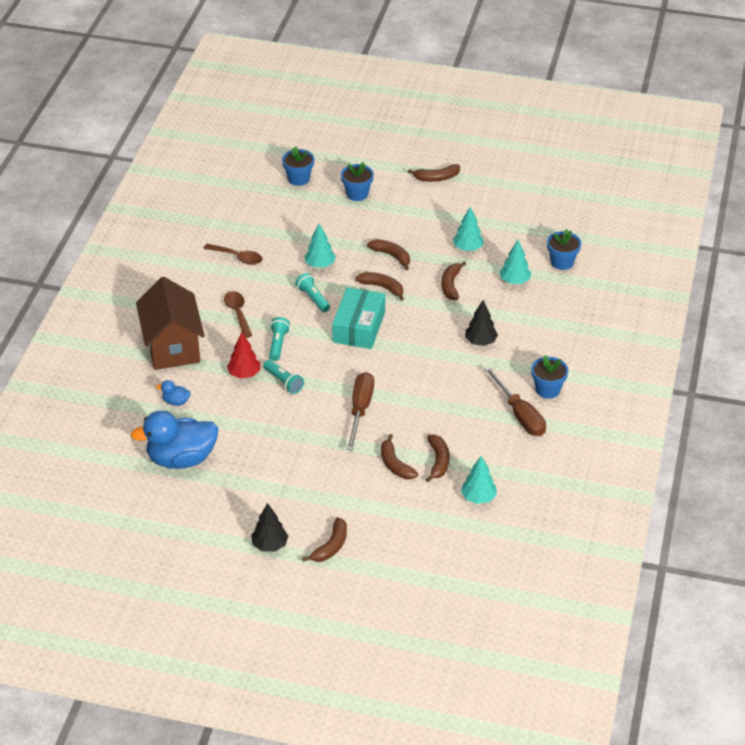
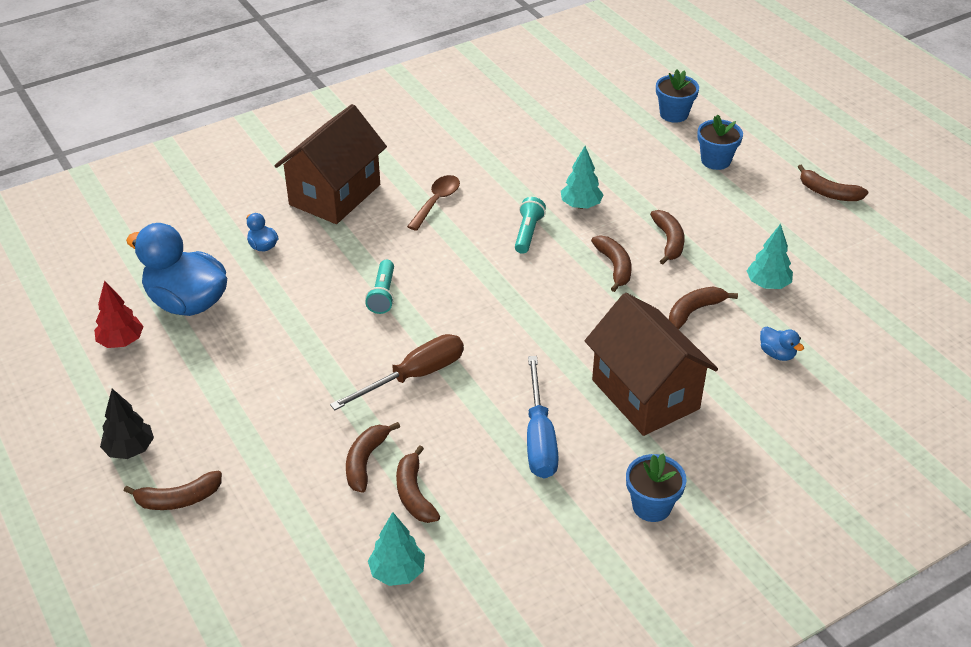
camera: 45 degrees right, 0 degrees up
brown spoon [204,244,262,265] -> none
red tree [227,332,260,379] -> red tree moved to [94,280,144,348]
turquoise flashlight [269,317,290,361] -> none
turquoise box [332,287,385,349] -> none
brown banana [426,435,449,482] -> brown banana turned 120 degrees clockwise [396,445,440,523]
black tree [465,300,498,346] -> brown house [585,293,718,436]
brown screwdriver [484,366,546,436] -> none
turquoise tree [499,240,531,284] -> blue duck [760,327,804,361]
blue flower pot [547,229,581,270] -> none
none -> blue screwdriver [527,356,559,479]

